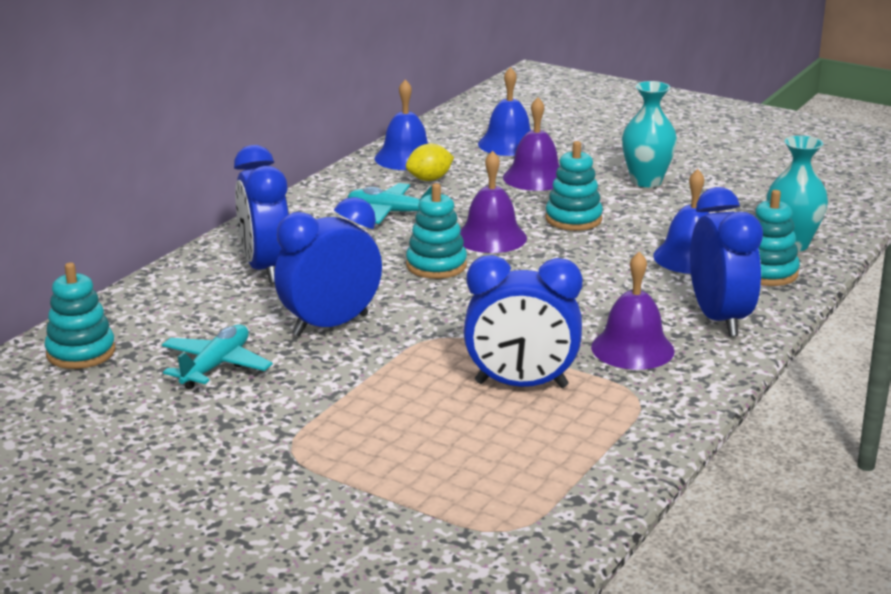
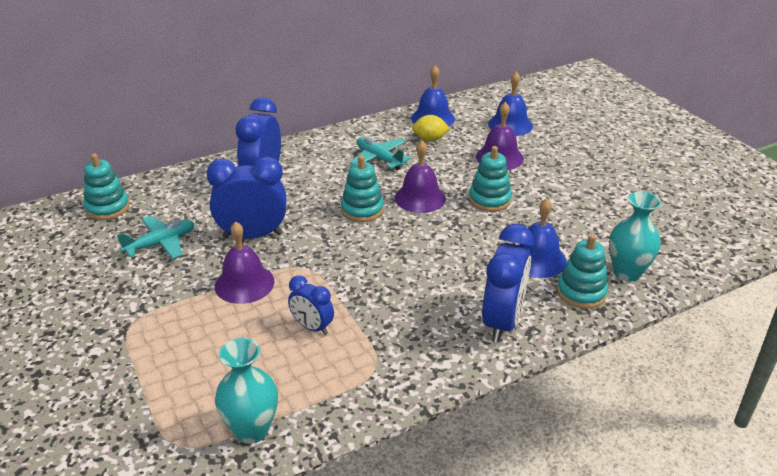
camera: 30 degrees right, 10 degrees up
blue clock [464,255,583,388] -> blue clock [288,275,334,335], size x0.57
purple bell [591,251,675,370] -> purple bell moved to [215,221,275,304]
turquoise vase [622,81,677,187] -> turquoise vase moved to [215,338,278,444]

